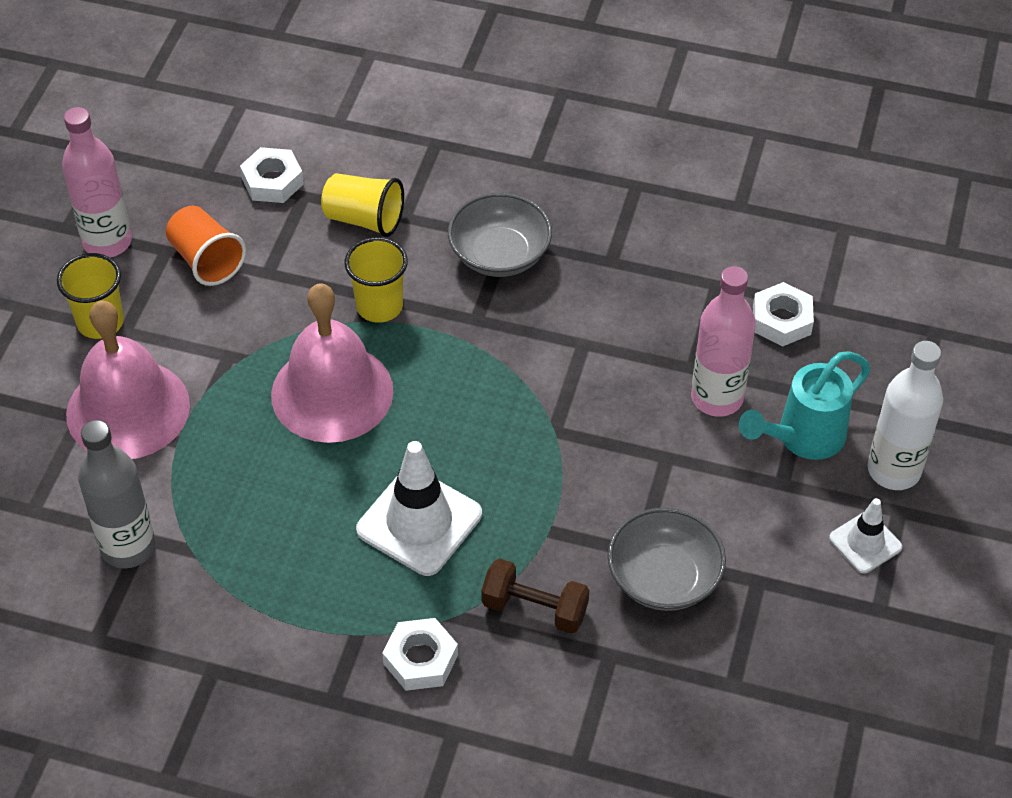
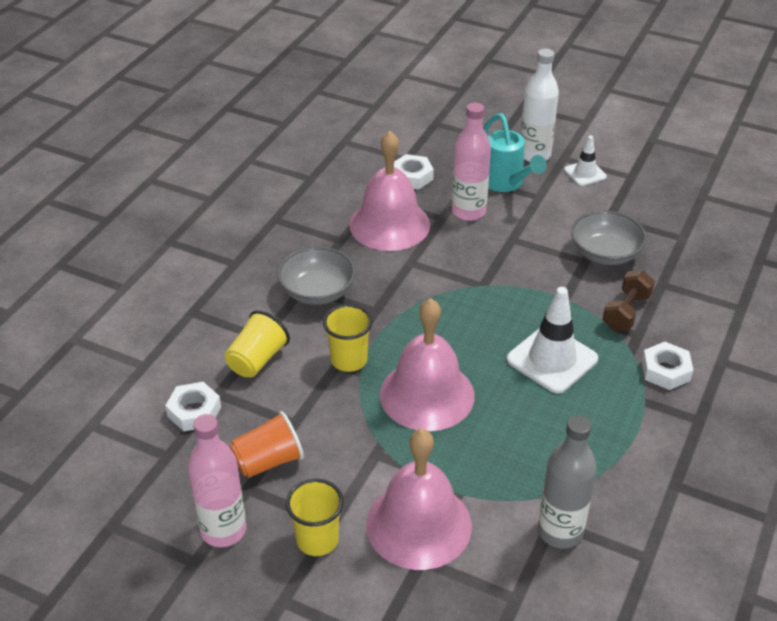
camera: 80 degrees left, 10 degrees down
none -> pink bell [349,131,430,251]

